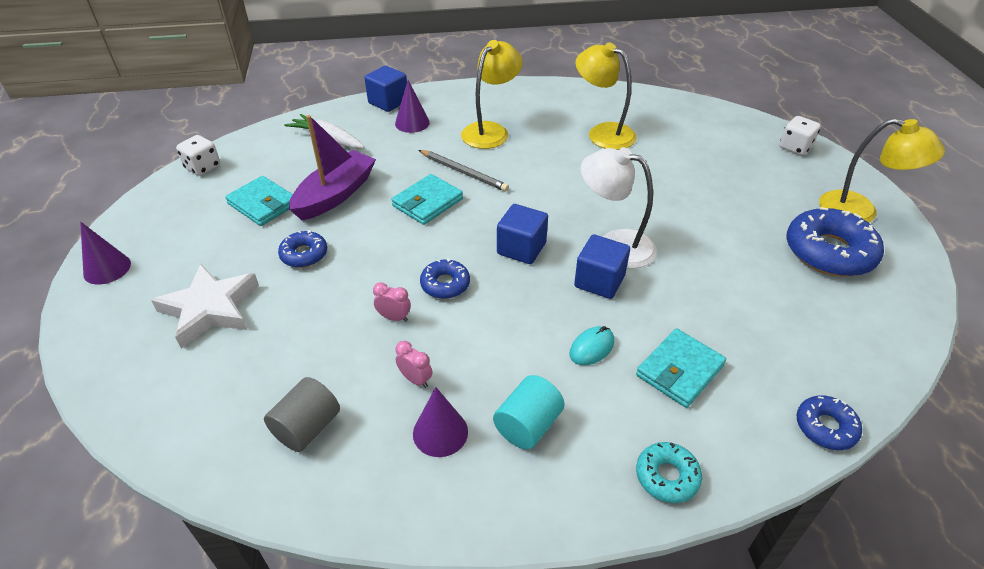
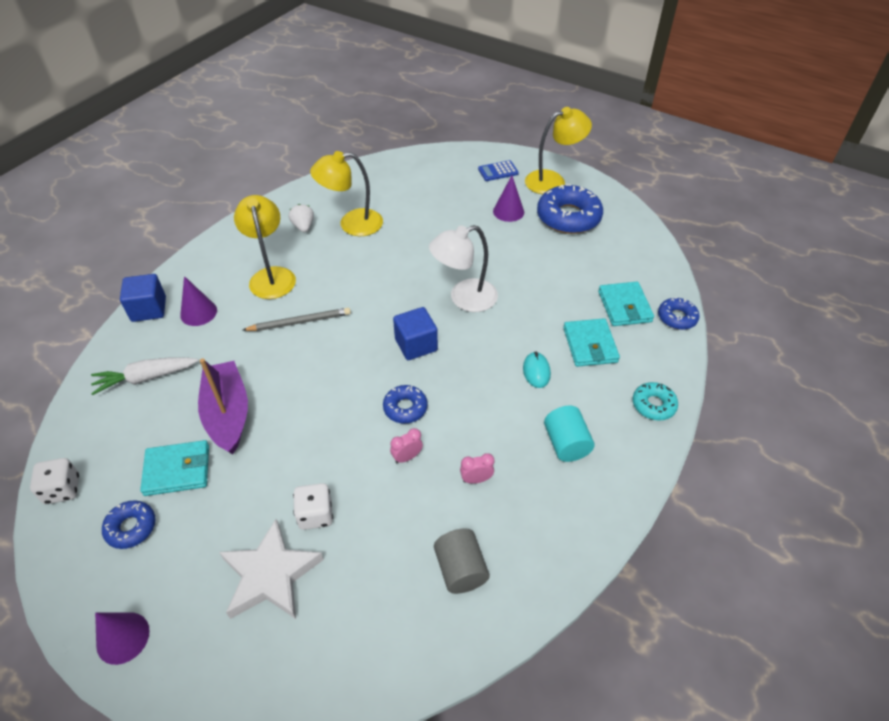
camera: 50 degrees left, 5 degrees up
blue donut [278,230,327,268] -> blue donut moved to [102,500,156,549]
turquoise wallet [391,174,463,225] -> turquoise wallet moved to [598,282,654,326]
purple cone [413,387,468,457] -> purple cone moved to [493,176,524,222]
blue cube [574,234,630,299] -> none
white dice [779,116,821,155] -> white dice moved to [293,483,333,530]
none -> white strawberry [289,204,314,233]
none -> blue calculator [478,160,519,181]

